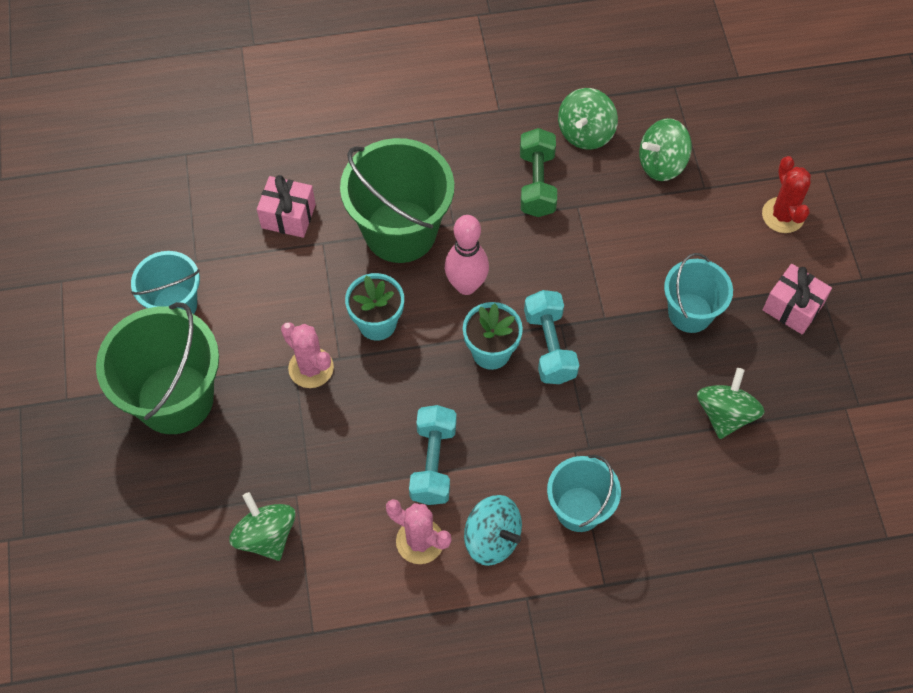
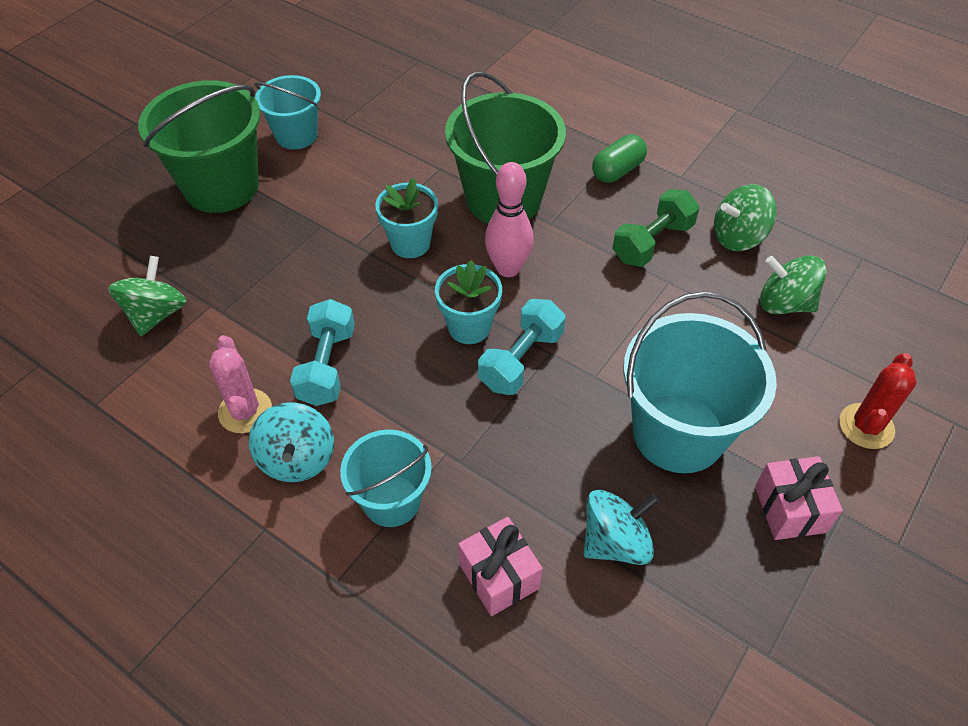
camera: 45 degrees right, 10 degrees down
pink gift [257,175,316,238] -> pink gift moved to [458,517,543,616]
pink cactus [281,322,334,388] -> none
turquoise dumbbell [409,405,456,505] -> turquoise dumbbell turned 45 degrees counterclockwise [290,299,355,406]
turquoise bucket [664,253,733,333] -> turquoise bucket [623,291,777,473], size x1.68
green spinning top [697,368,765,439] -> turquoise spinning top [584,490,659,565]
none -> green capsule [592,135,647,183]

